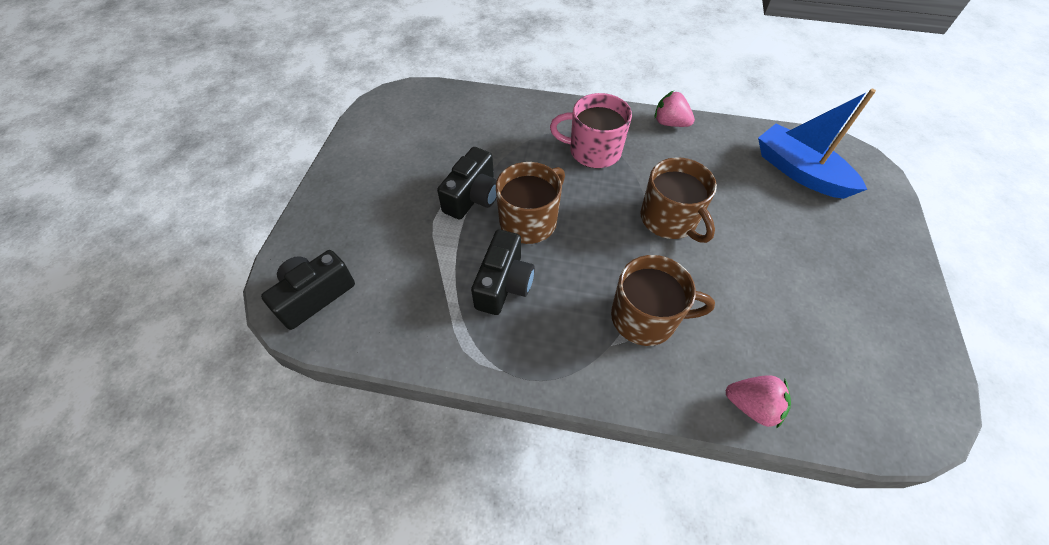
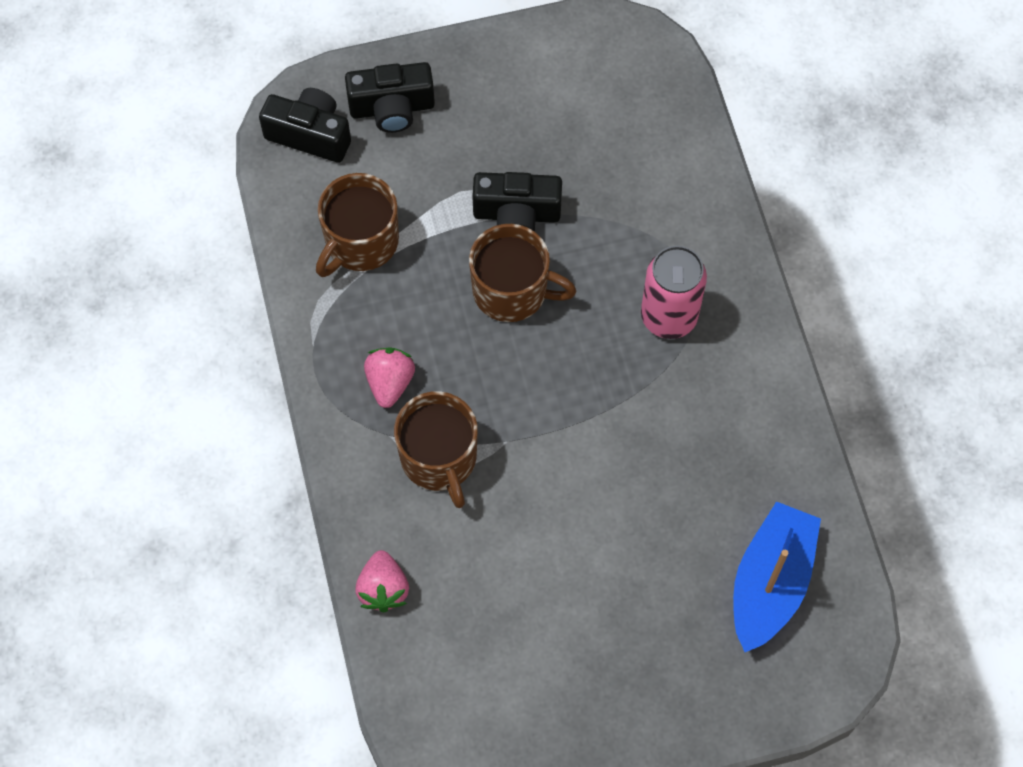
camera: 65 degrees right, 10 degrees up
black camera [471,230,535,315] -> black camera moved to [345,62,435,133]
pink mug [550,93,632,168] -> pink can [641,246,707,339]
brown mug [640,157,717,243] -> brown mug moved to [316,173,399,277]
pink strawberry [655,91,695,127] -> pink strawberry moved to [364,348,415,408]

